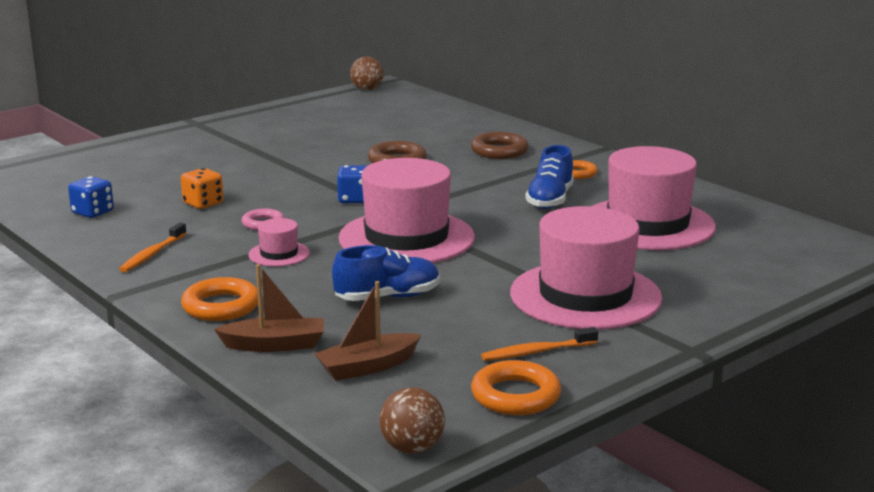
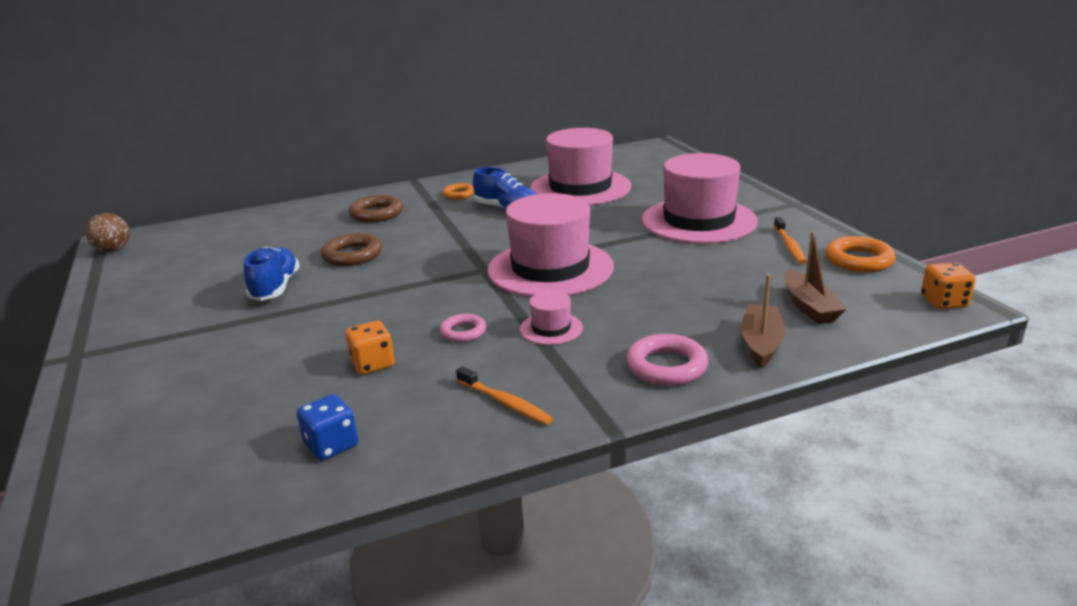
camera: 70 degrees left, 5 degrees up
orange ring [181,277,258,321] -> pink ring [626,334,708,386]
blue shoe [332,245,440,301] -> blue shoe moved to [244,247,300,301]
blue dice [337,165,367,203] -> none
brown ball [379,387,445,454] -> orange dice [921,263,976,309]

